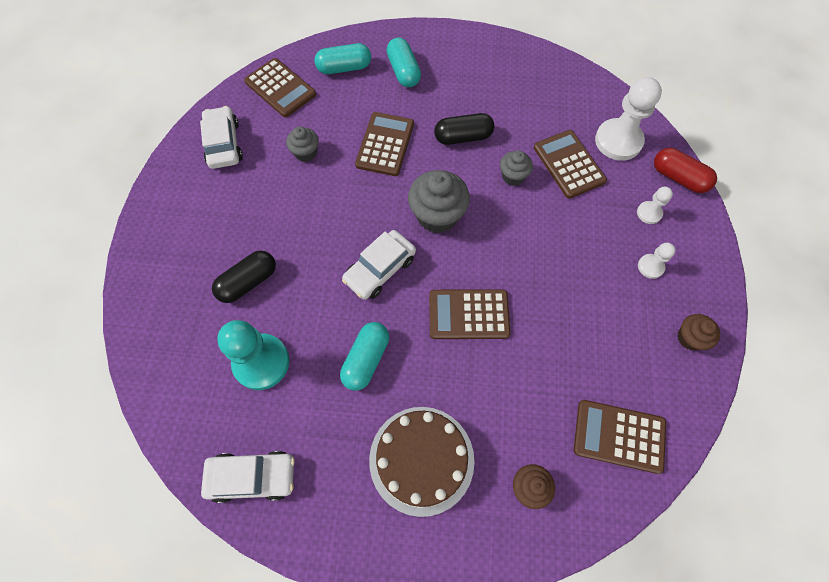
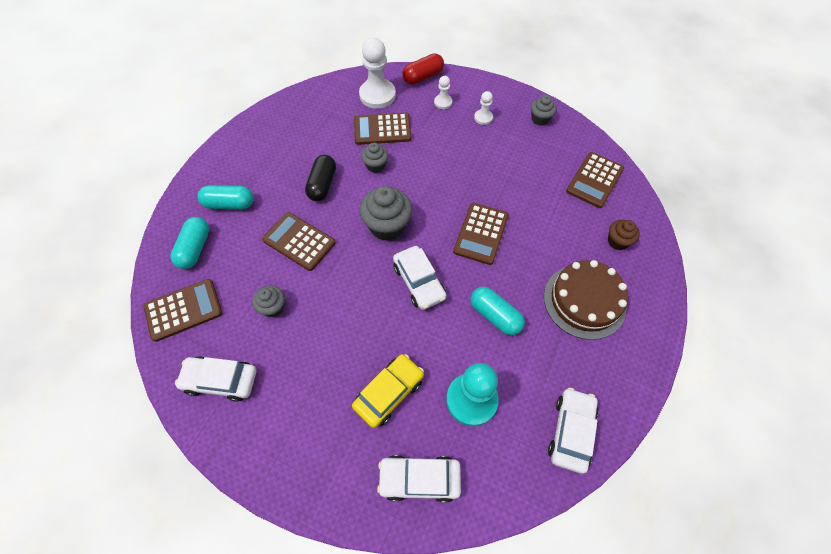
camera: 70 degrees left, 5 degrees down
black capsule [212,250,276,303] -> yellow car [352,354,424,428]
brown cupcake [678,314,720,350] -> grey cupcake [531,95,556,126]
none -> white car [377,455,461,503]

